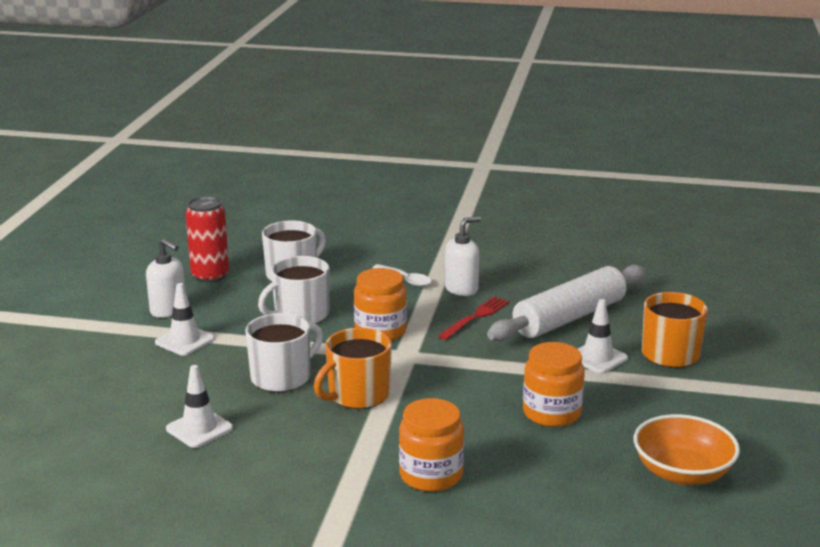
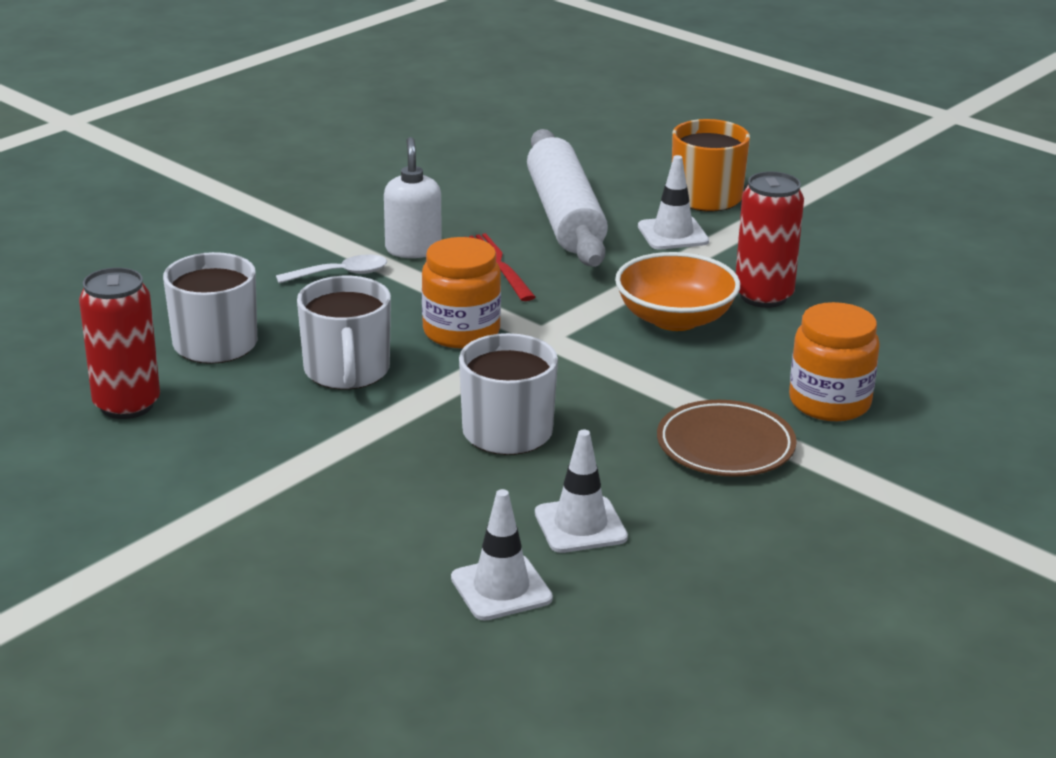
camera: 60 degrees left, 5 degrees up
white soap dispenser [146,238,185,317] -> none
white traffic cone [155,283,215,356] -> white traffic cone moved to [451,489,553,621]
orange mug [314,328,392,409] -> none
orange jar [523,342,585,427] -> red can [736,172,804,308]
orange bowl [634,414,740,485] -> orange bowl moved to [615,252,740,331]
none -> brown plate [657,400,797,477]

